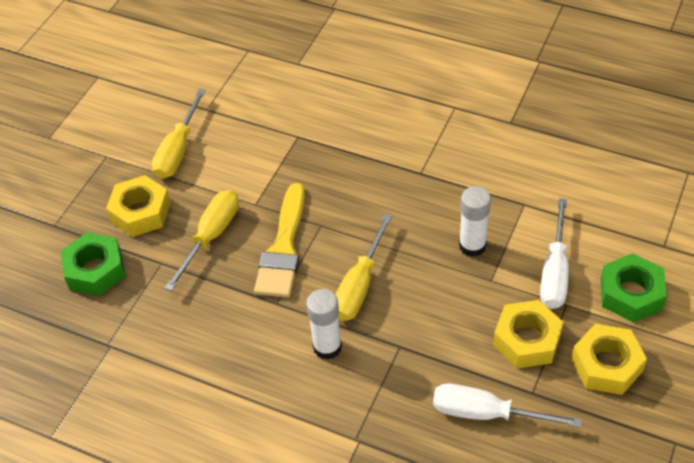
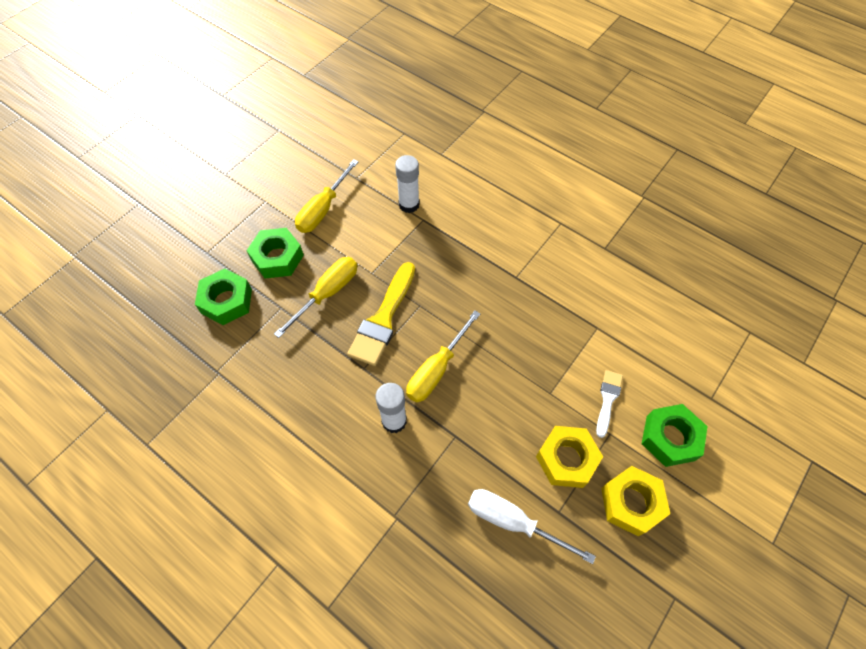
camera: 10 degrees right, 10 degrees up
yellow nut [106,175,171,237] -> green nut [246,228,304,278]
white glue stick [459,186,491,257] -> white glue stick moved to [395,155,420,213]
white screwdriver [540,198,569,309] -> white brush [596,370,623,438]

